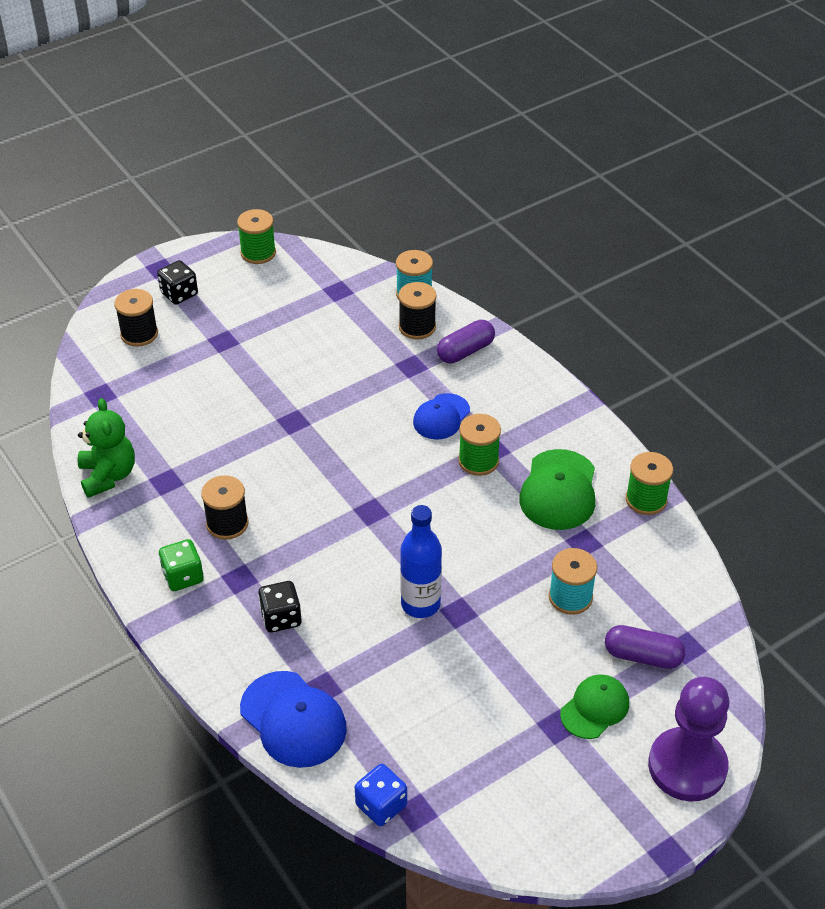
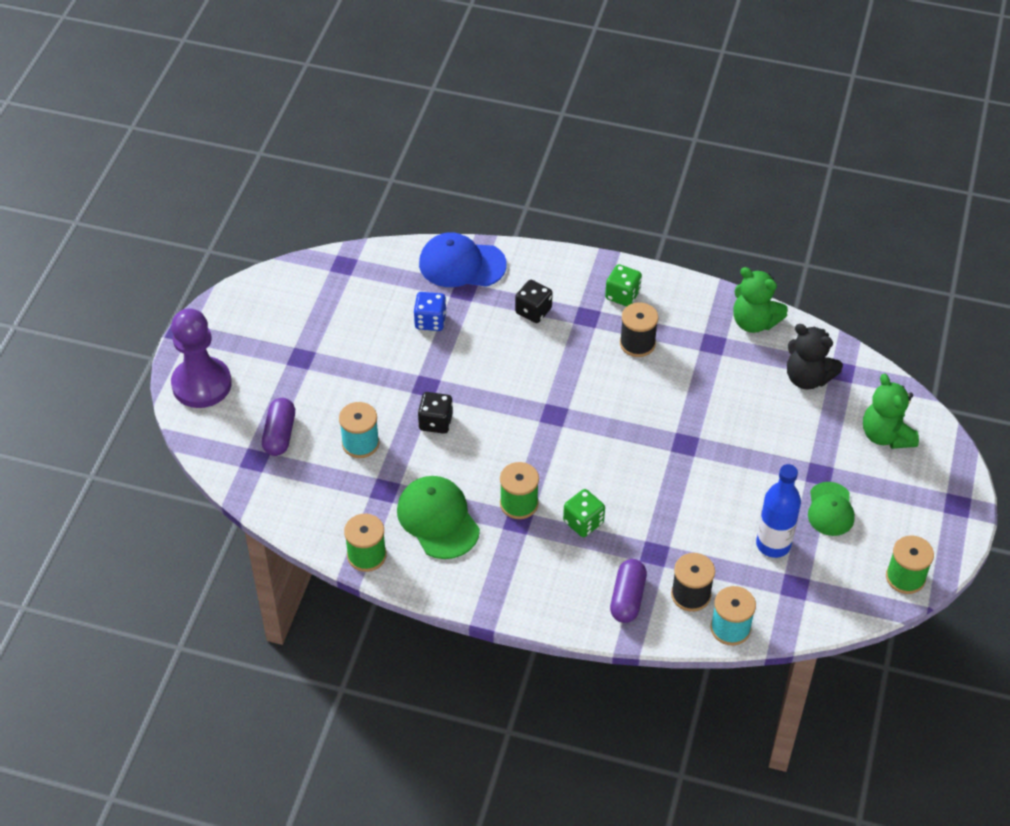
camera: 140 degrees right, 5 degrees up
black spool [114,289,158,347] -> green teddy bear [863,374,919,449]
black dice [157,260,198,305] -> black dice moved to [418,392,453,434]
blue dice [355,764,407,826] -> blue dice moved to [414,292,447,331]
blue bottle [400,505,442,618] -> blue bottle moved to [756,464,801,558]
blue cap [413,393,470,440] -> green dice [563,489,605,537]
green cap [560,674,629,739] -> green cap moved to [808,482,855,536]
purple capsule [605,625,685,669] -> purple capsule turned 60 degrees counterclockwise [262,398,295,456]
none -> black teddy bear [787,324,843,389]

